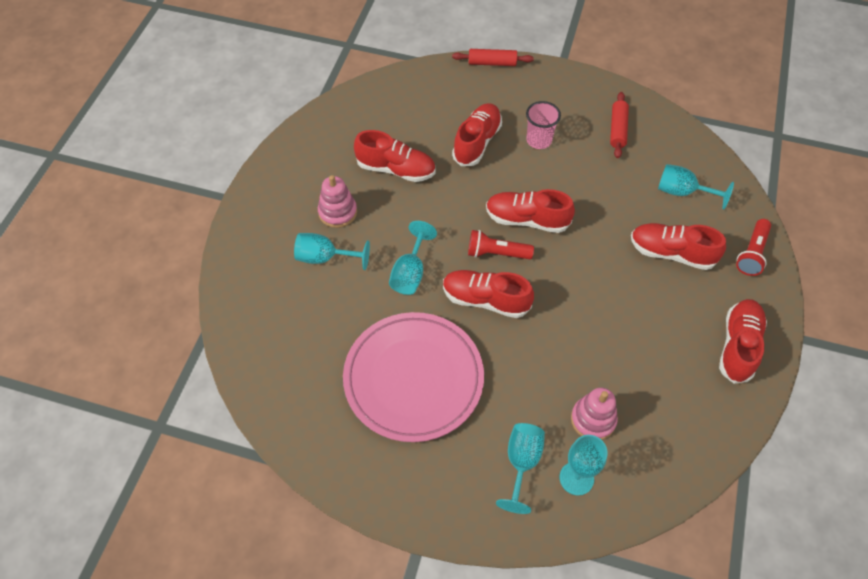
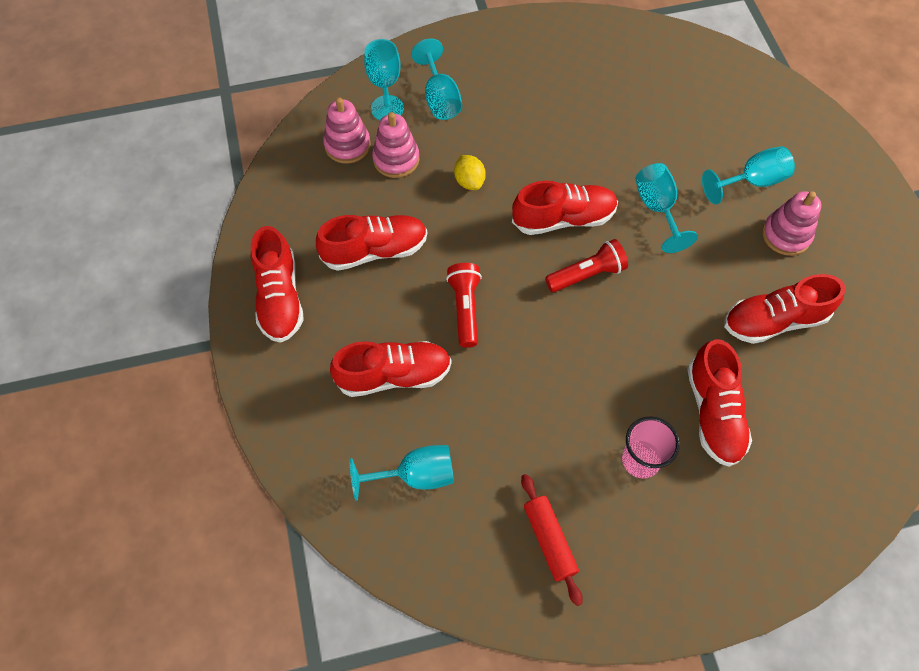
camera: 150 degrees right, 5 degrees up
pink plate [343,312,484,442] -> none
red rolling pin [452,49,534,66] -> none
red shoe [486,189,575,233] -> red shoe moved to [316,215,427,271]
red flashlight [736,219,771,276] -> red flashlight moved to [446,263,482,348]
none -> pink stacking toy [323,97,371,164]
none -> yellow lemon [454,155,486,190]

